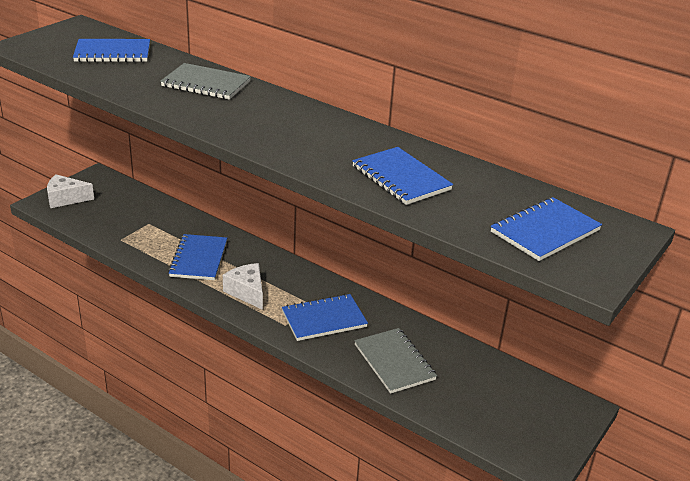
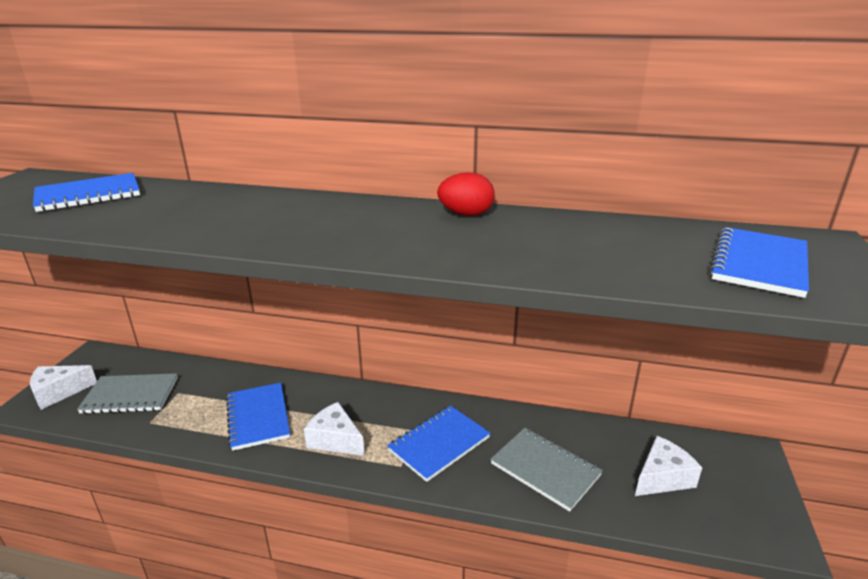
camera: 20 degrees left, 5 degrees down
grey notebook [160,63,251,100] -> grey notebook moved to [77,373,178,414]
blue notebook [352,147,453,205] -> none
none -> red egg [437,172,495,216]
none -> white cheese [635,436,702,496]

